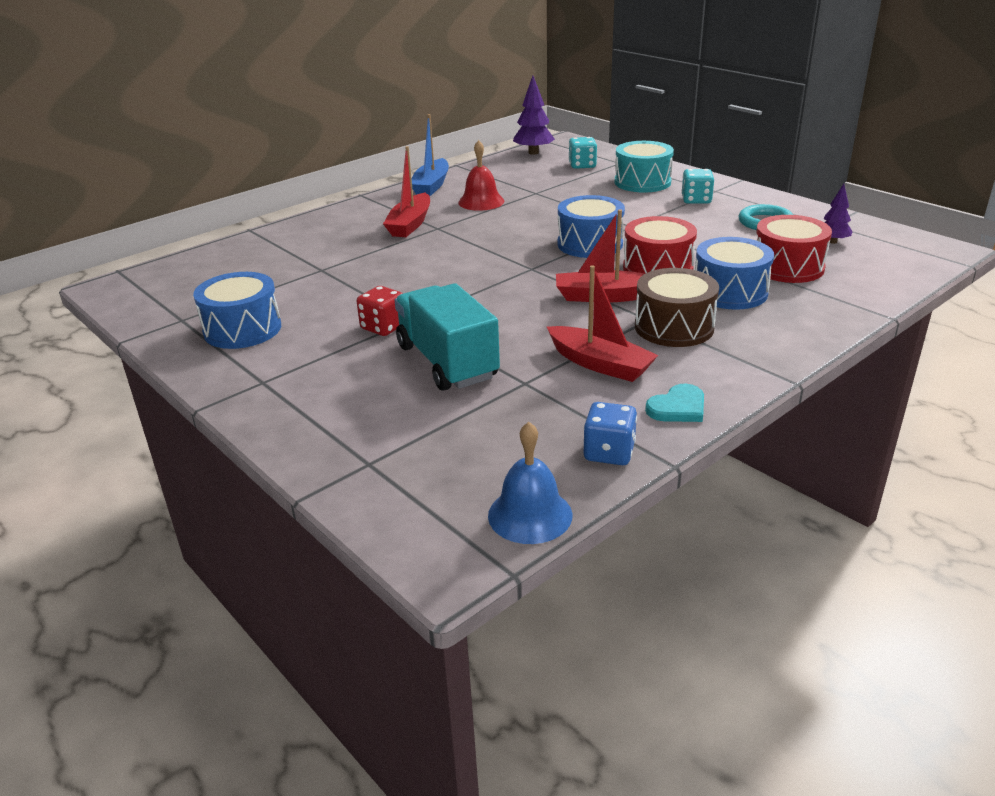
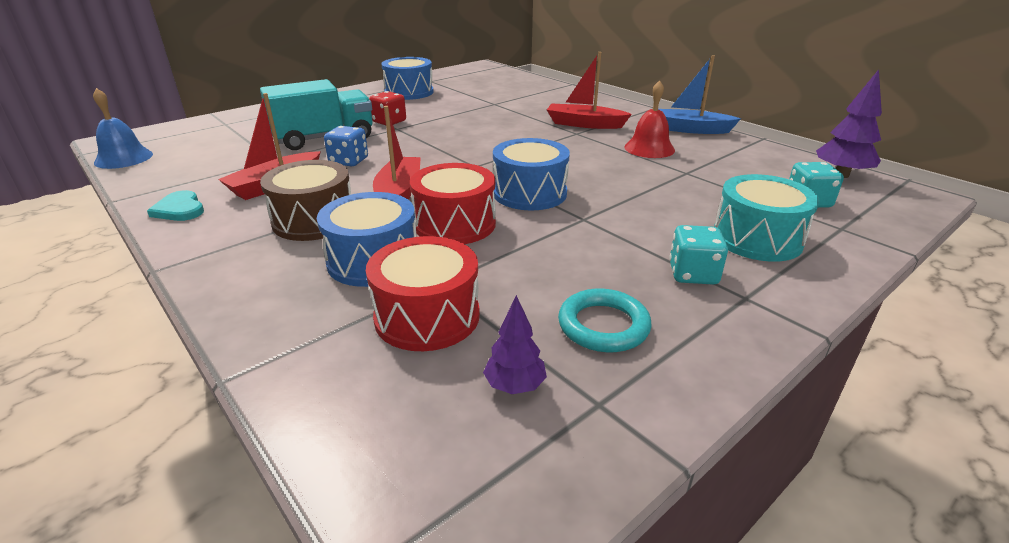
camera: 90 degrees right, 0 degrees up
blue dice [584,402,637,465] -> blue dice moved to [324,126,368,166]

